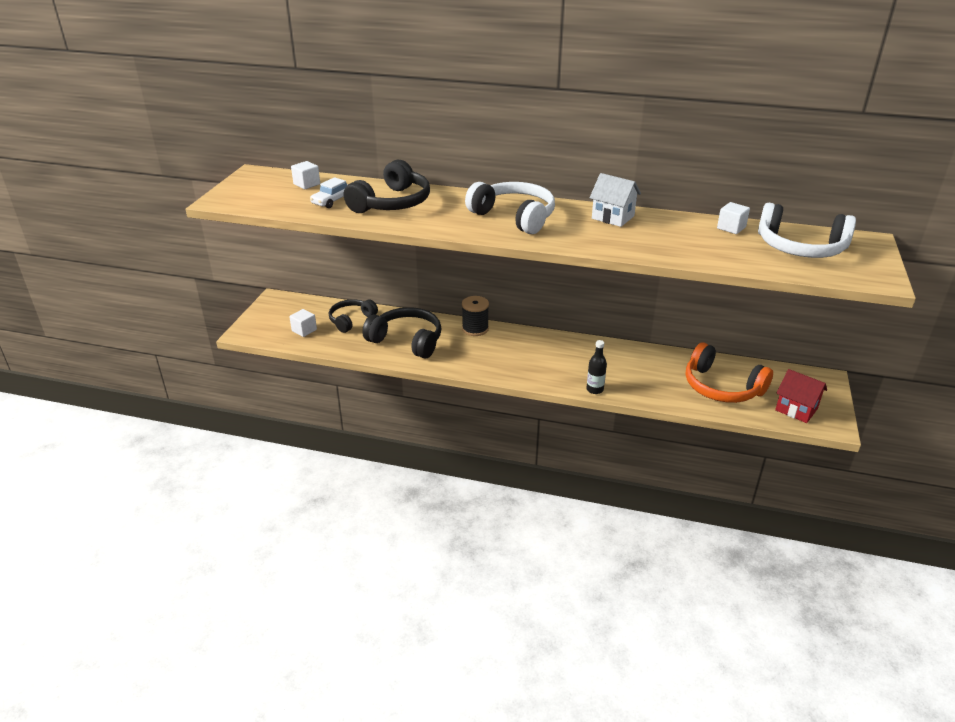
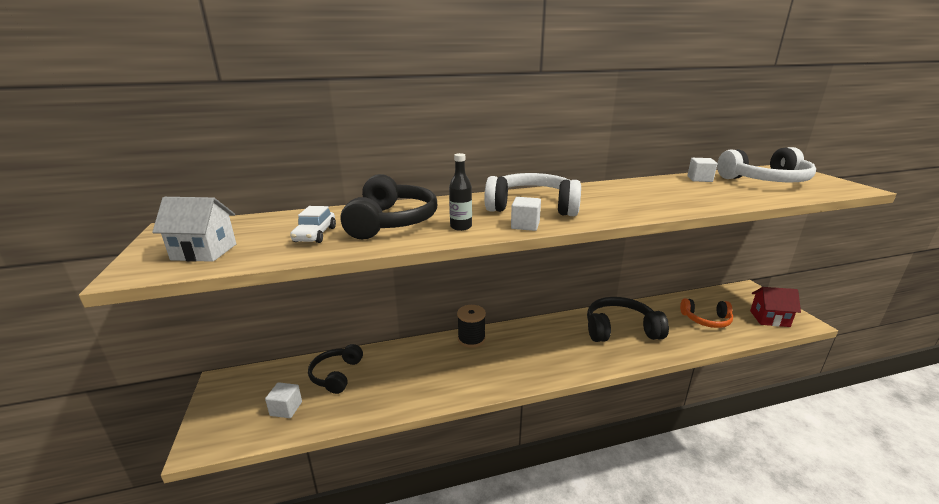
camera: 30 degrees left, 10 degrees down
white cube [291,161,320,189] -> white cube moved to [511,197,541,231]
black headphones [362,307,442,358] -> black headphones moved to [587,297,669,342]
black bottle [587,340,607,394] -> black bottle moved to [449,153,472,231]
white house [590,173,641,227] -> white house moved to [152,197,236,262]
orange headphones [686,342,773,403] -> orange headphones [680,298,733,328], size x0.65

